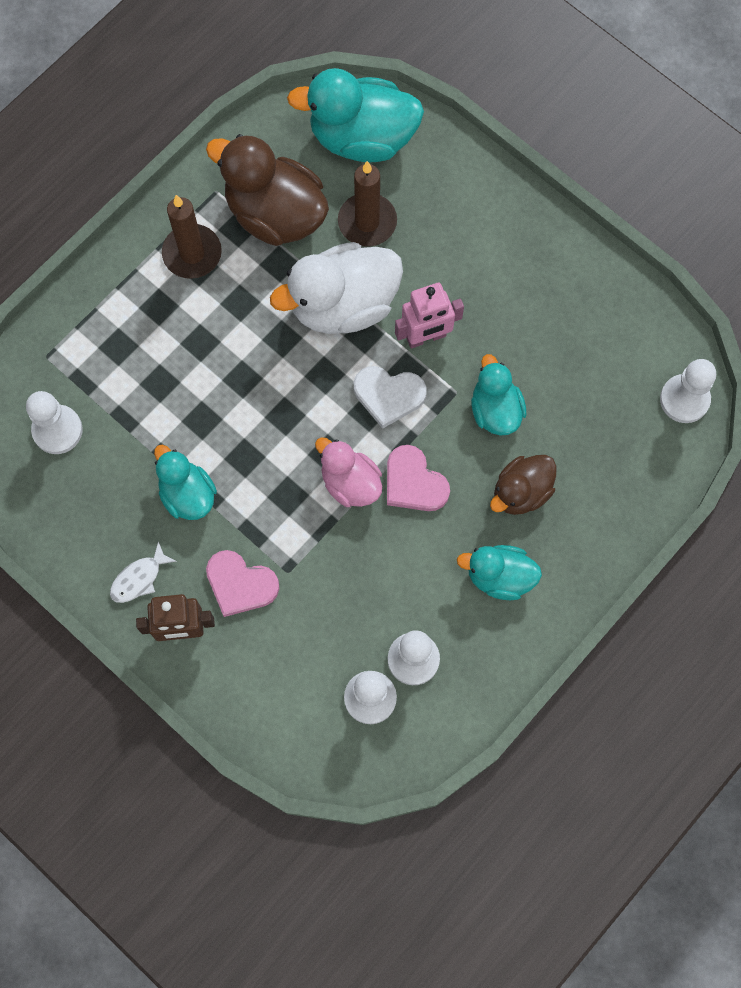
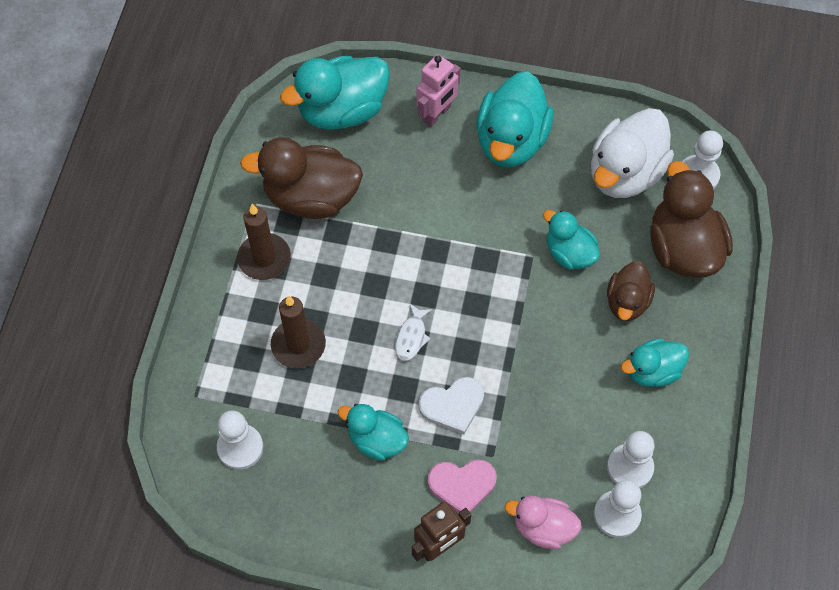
camera: 30 degrees left, 10 degrees down
white fish [110,541,177,603] -> white fish moved to [395,303,432,361]
white duck [270,242,403,334] -> white duck moved to [591,108,674,198]
pink duck [315,437,382,507] -> pink duck moved to [504,495,582,549]
brown candle [338,161,397,247] -> brown candle moved to [271,295,326,368]
white heart [354,366,426,429] -> white heart moved to [419,377,484,434]
pink heart [387,445,450,511] -> none
pink robot [395,283,464,348] -> pink robot moved to [416,54,461,127]
none -> turquoise duck [476,72,554,167]
none -> brown duck [650,161,733,278]

